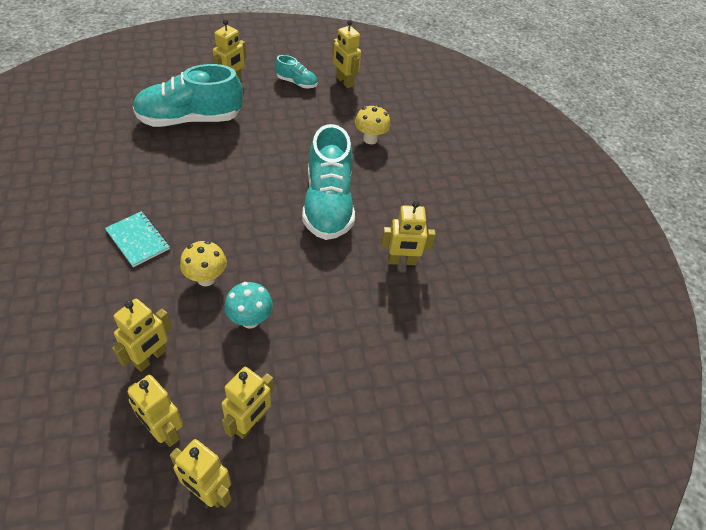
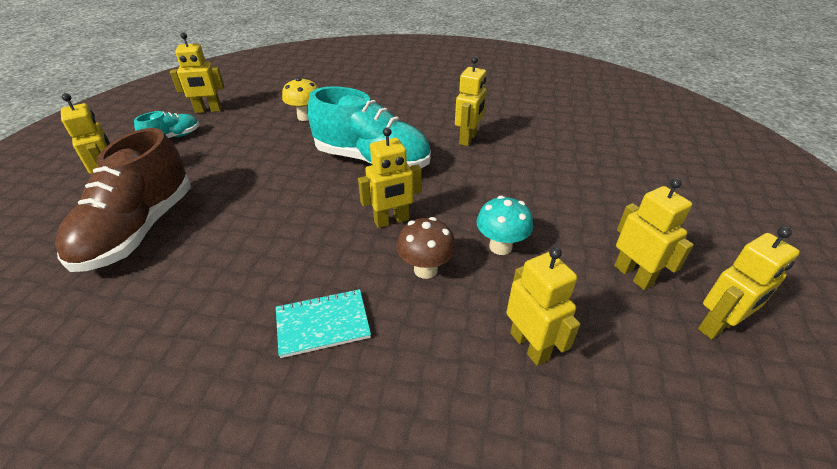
camera: 60 degrees left, 10 degrees down
yellow robot [128,375,183,447] -> yellow robot moved to [358,128,421,228]
turquoise shoe [133,64,243,127] -> brown shoe [55,128,191,272]
yellow mushroom [180,241,227,286] -> brown mushroom [397,217,456,279]

